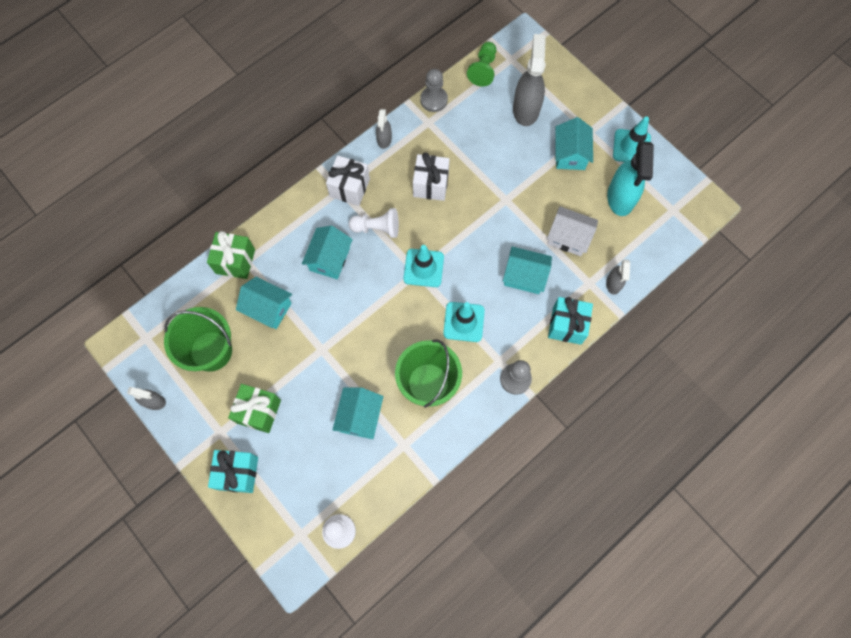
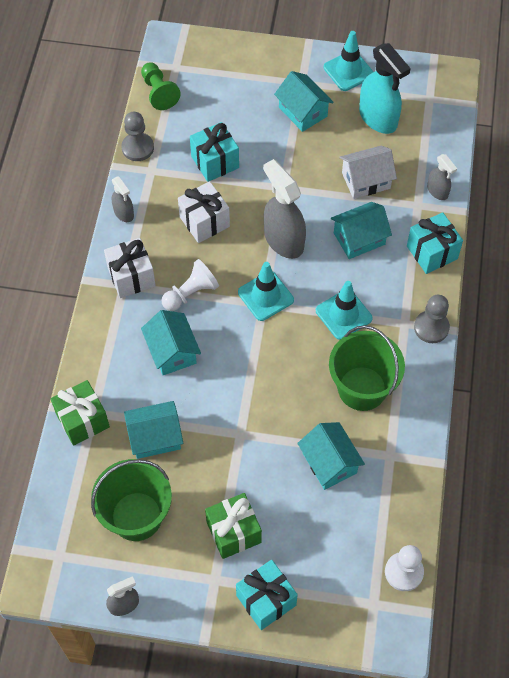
camera: 40 degrees left, 10 degrees down
grey spray bottle [513,34,546,126] -> grey spray bottle moved to [263,159,306,259]
none -> turquoise gift [190,122,239,182]

